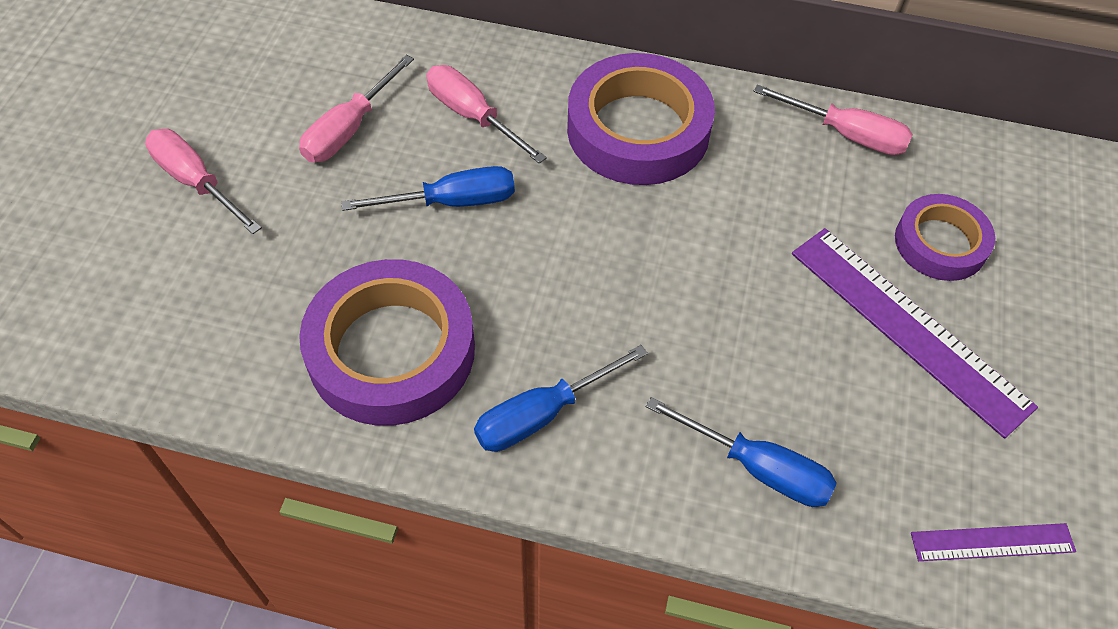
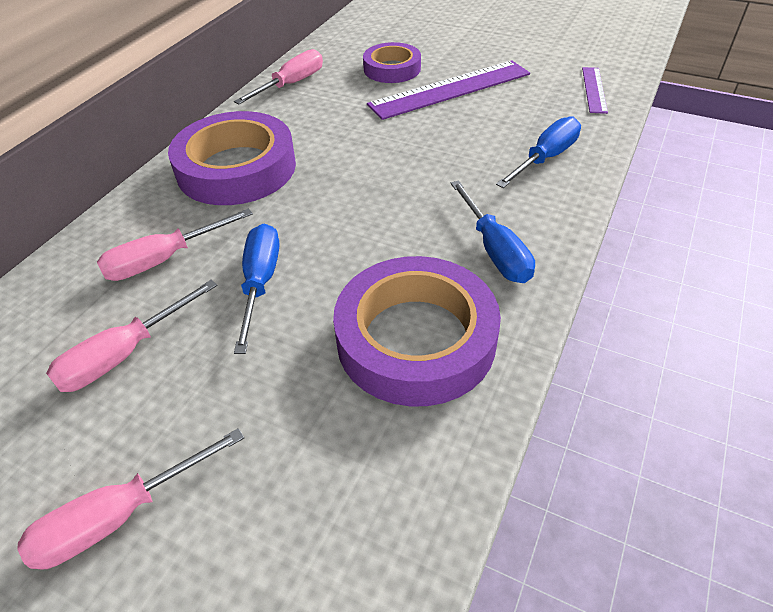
camera: 75 degrees left, 10 degrees down
pink screwdriver [299,55,414,162] -> pink screwdriver turned 90 degrees clockwise [46,280,218,392]

